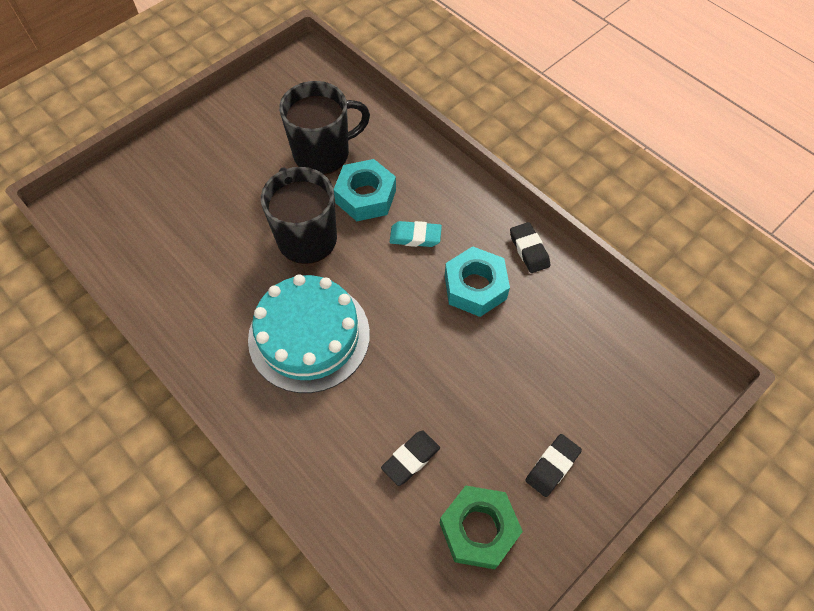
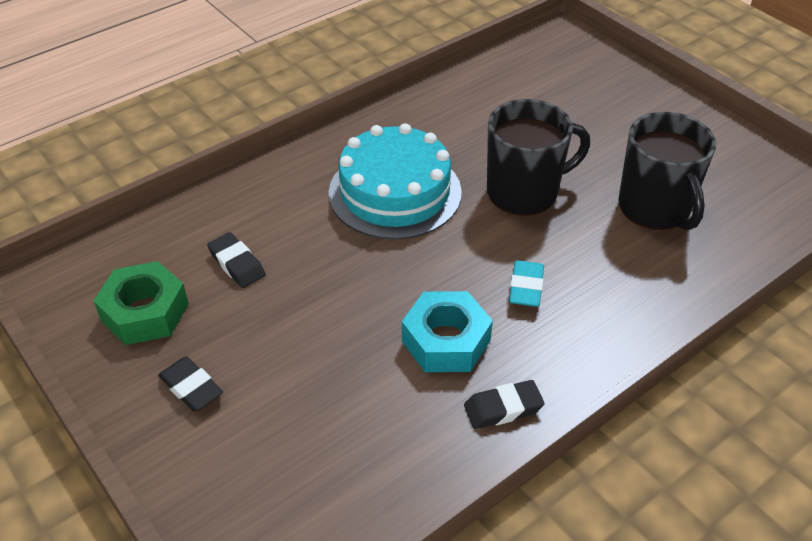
camera: 95 degrees right, 15 degrees down
turquoise nut [334,159,396,221] -> none

